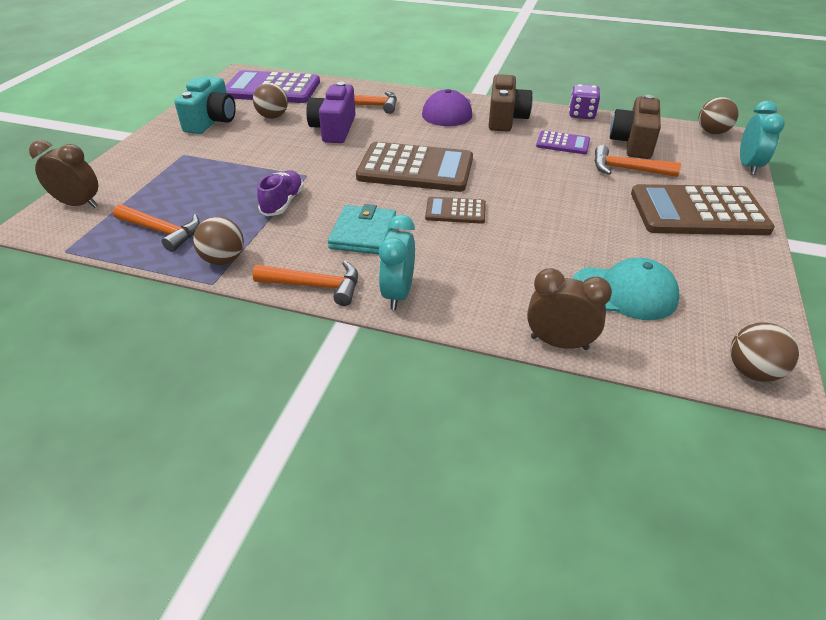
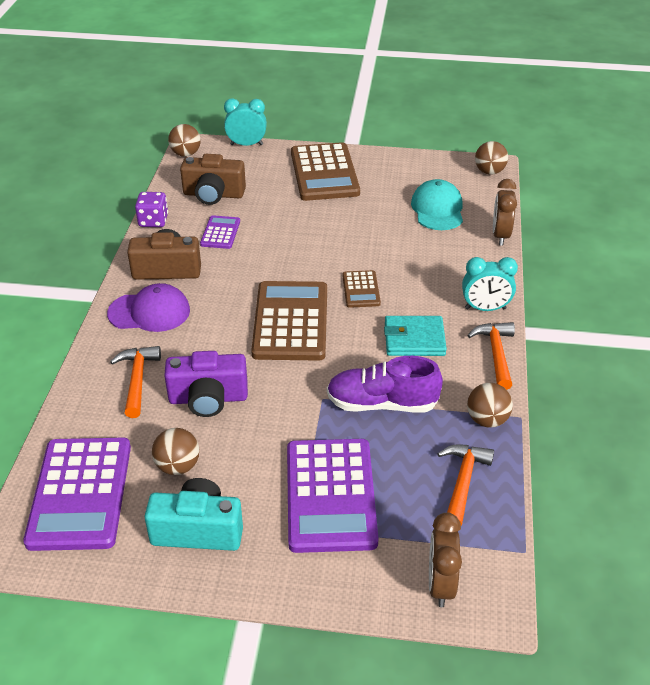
camera: 100 degrees left, 0 degrees up
purple shoe [257,171,304,216] -> purple shoe [327,356,443,412], size x1.50
orange hammer [595,145,681,177] -> none
none -> purple calculator [287,439,379,553]

